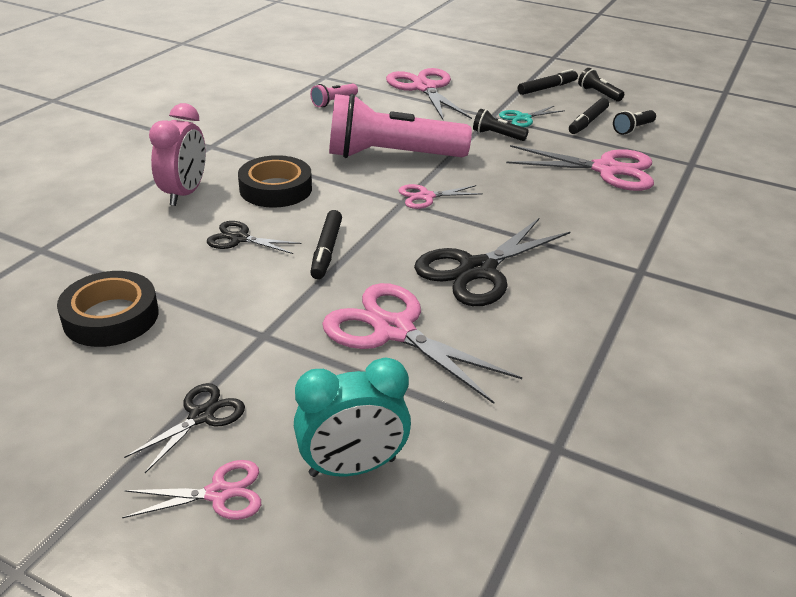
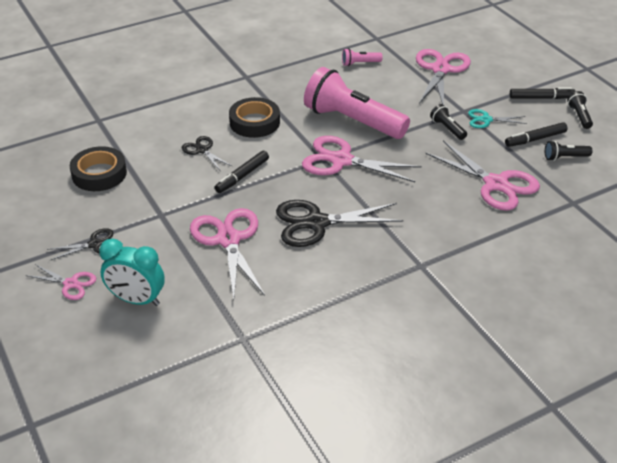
camera: 35 degrees right, 5 degrees up
pink clock [149,103,206,206] -> none
pink scissors [398,184,483,209] -> pink scissors [302,136,422,182], size x1.90

